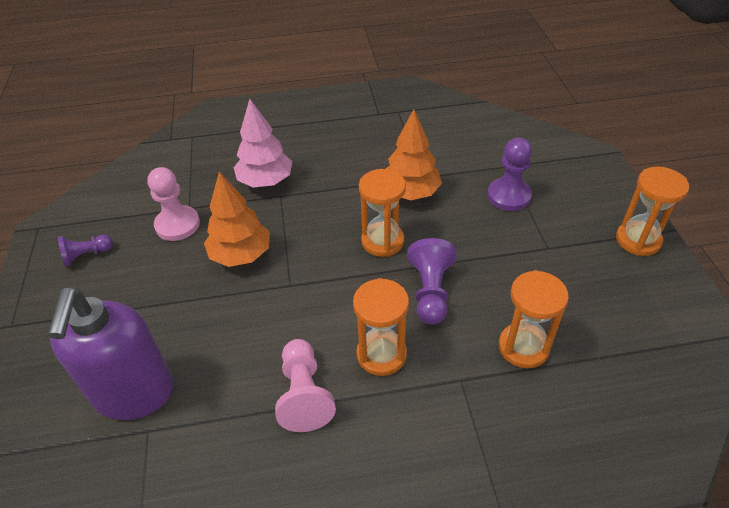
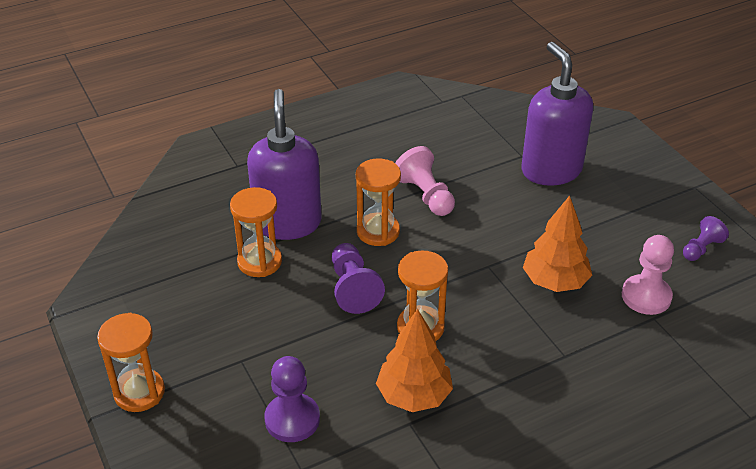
camera: 160 degrees right, 5 degrees down
pink tree [234,99,293,188] -> none
none -> purple soap dispenser [247,89,322,240]

